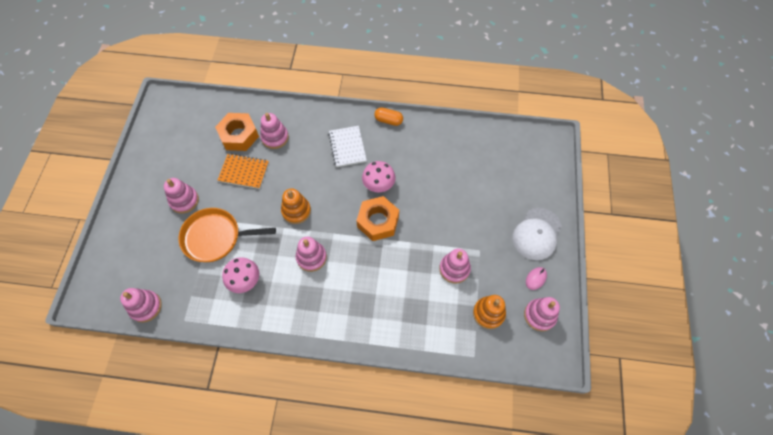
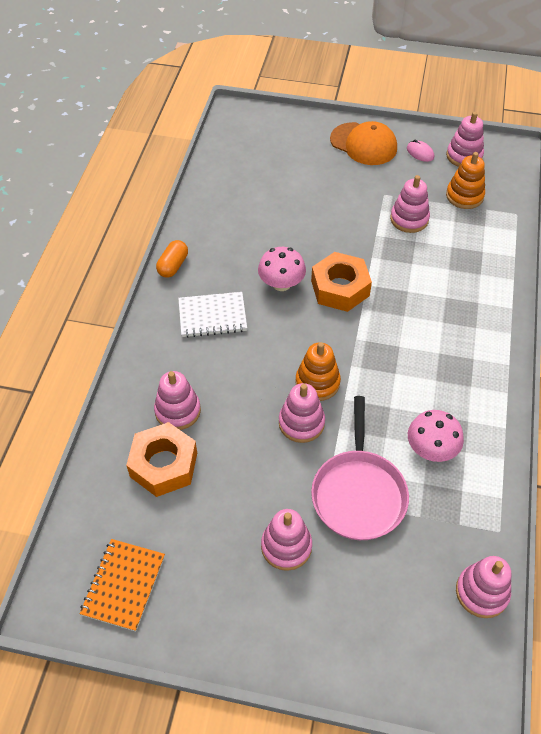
camera: 85 degrees left, 10 degrees down
orange pan [178,208,276,262] -> pink pan [311,396,409,540]
orange notebook [218,154,269,189] -> orange notebook moved to [79,539,165,632]
pink stacking toy [296,237,327,272] -> pink stacking toy moved to [279,383,325,443]
white cap [513,208,562,260] -> orange cap [330,121,397,165]

